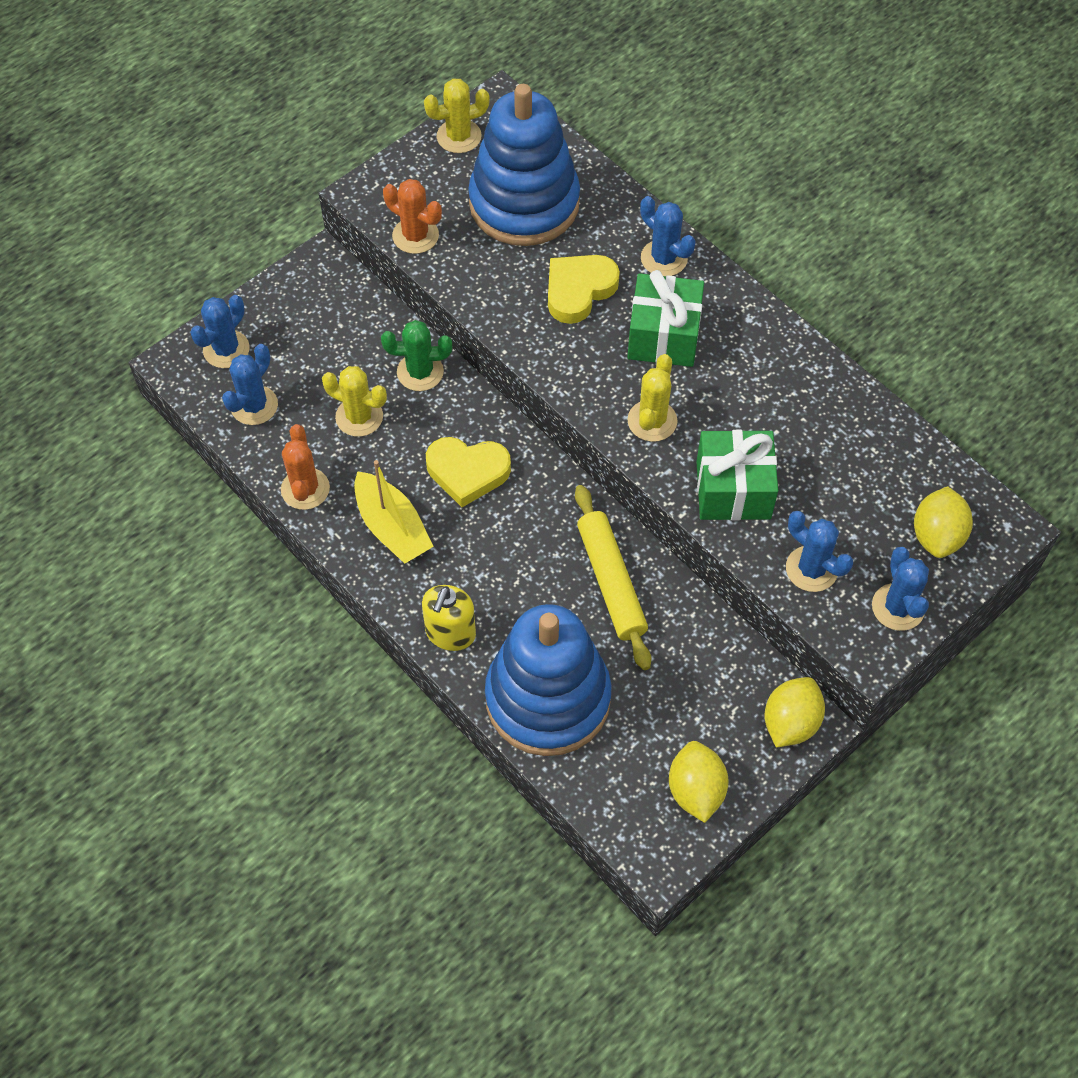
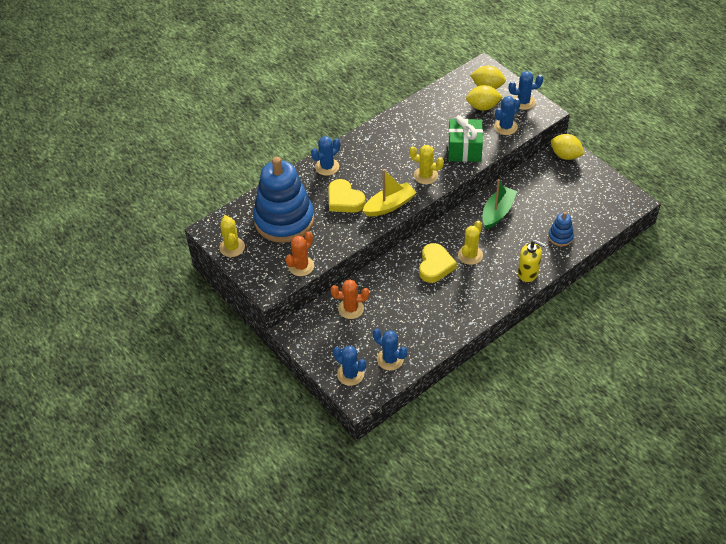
camera: 85 degrees left, 10 degrees down
orange cactus [281,424,330,510] -> orange cactus moved to [331,279,369,319]
yellow cactus [322,366,387,437] -> yellow cactus moved to [458,220,483,265]
yellow boat [354,460,434,564] -> yellow boat moved to [363,169,417,216]
green cactus [381,320,452,391] -> none
blue stacking toy [485,604,612,756] -> blue stacking toy [548,212,574,247], size x0.42
yellow rolling pin [575,485,651,670] -> green boat [482,179,517,229]
green gift [627,270,704,367] -> none
yellow lemon [669,741,729,823] -> yellow lemon moved to [466,85,502,111]

